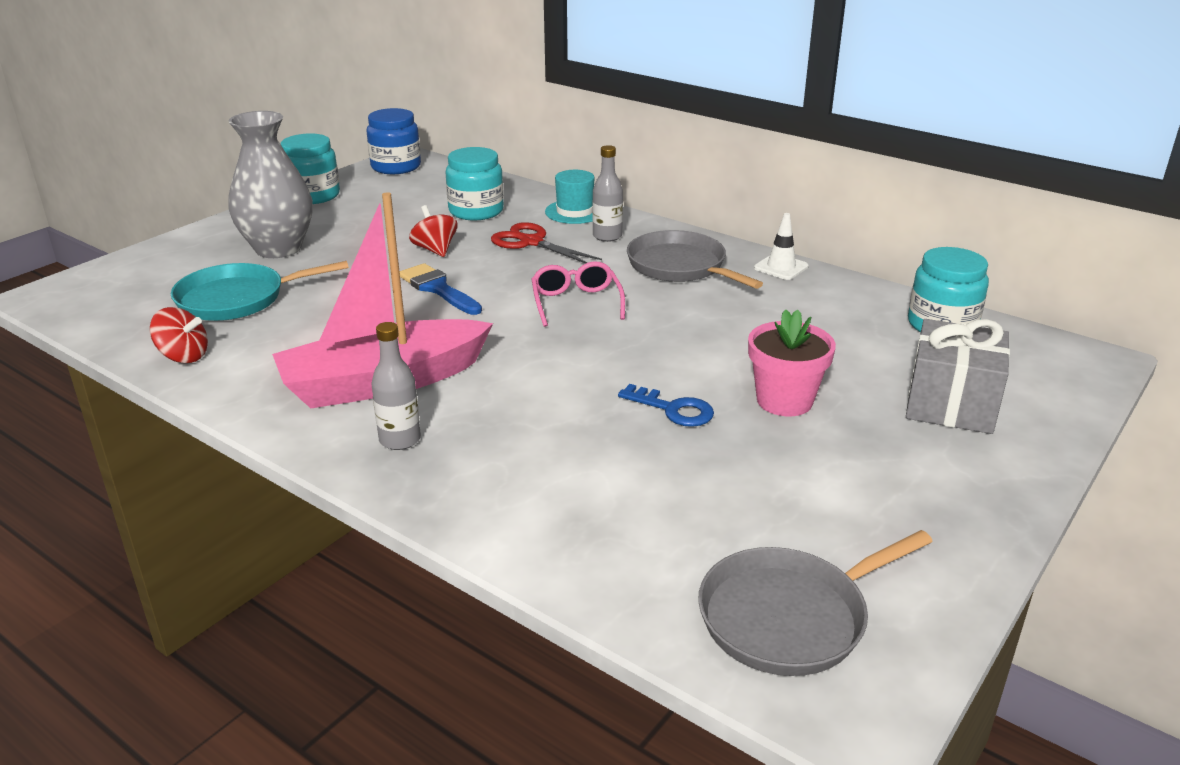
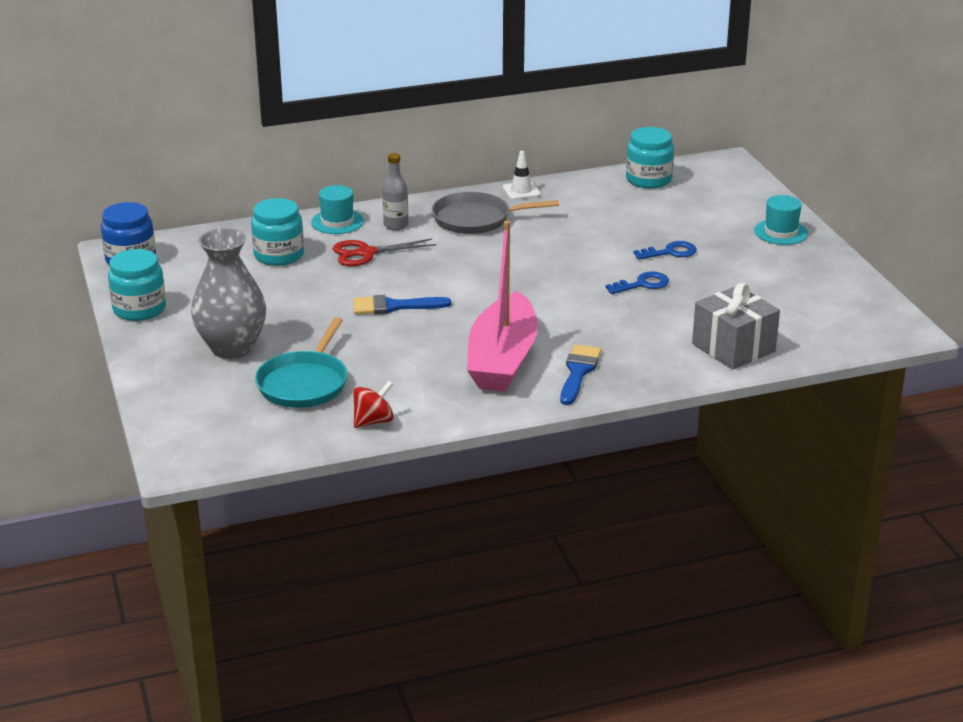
camera: 55 degrees left, 0 degrees up
grey bottle [372,322,421,450] -> blue brush [560,344,601,405]
red spinning top [409,205,458,257] -> none
pink glasses [532,261,625,327] -> none
grey pan [698,530,933,676] -> none
pink flower pot [748,309,836,416] -> blue key [634,241,697,260]
grey gift [906,319,1010,434] -> grey gift moved to [692,283,780,369]
none -> turquoise hat [754,195,808,245]

